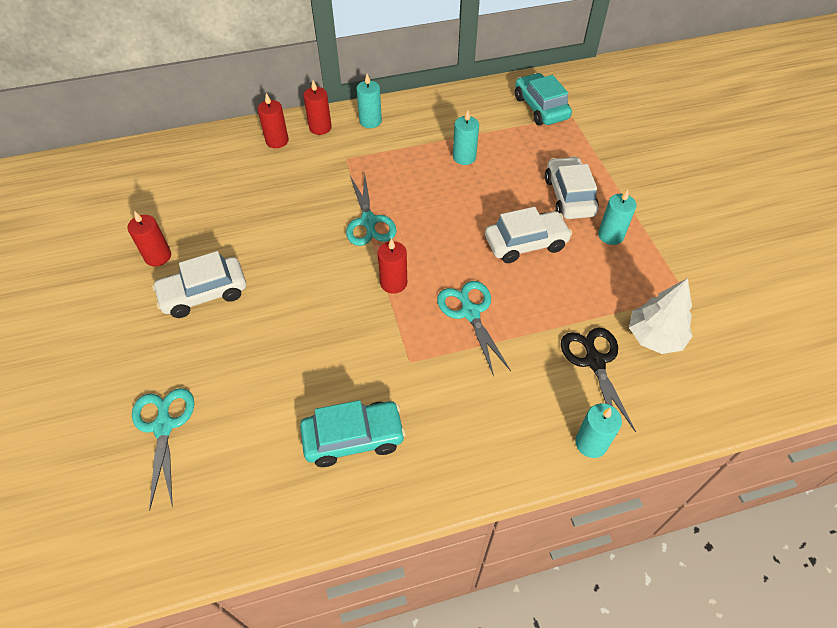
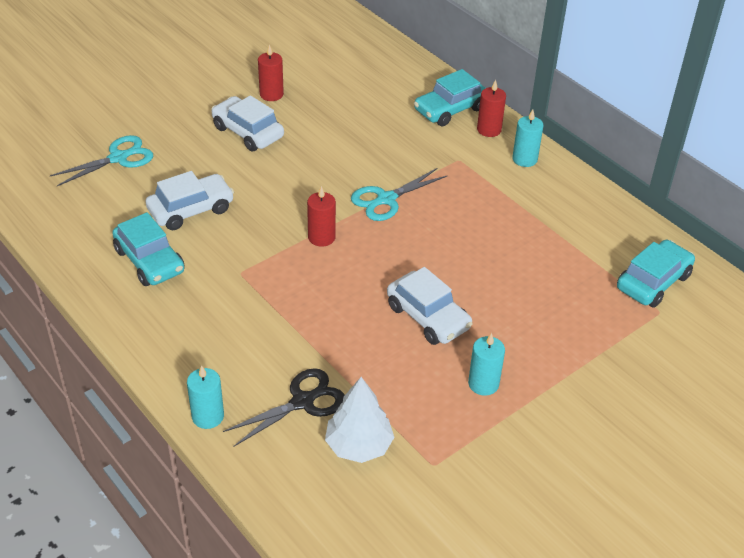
camera: 65 degrees right, 10 degrees down
red candle [257,93,289,148] -> turquoise car [414,69,485,127]
turquoise scissors [437,281,511,376] -> none
turquoise candle [453,110,479,165] -> none
white car [545,156,599,219] -> white car moved to [145,171,234,230]

